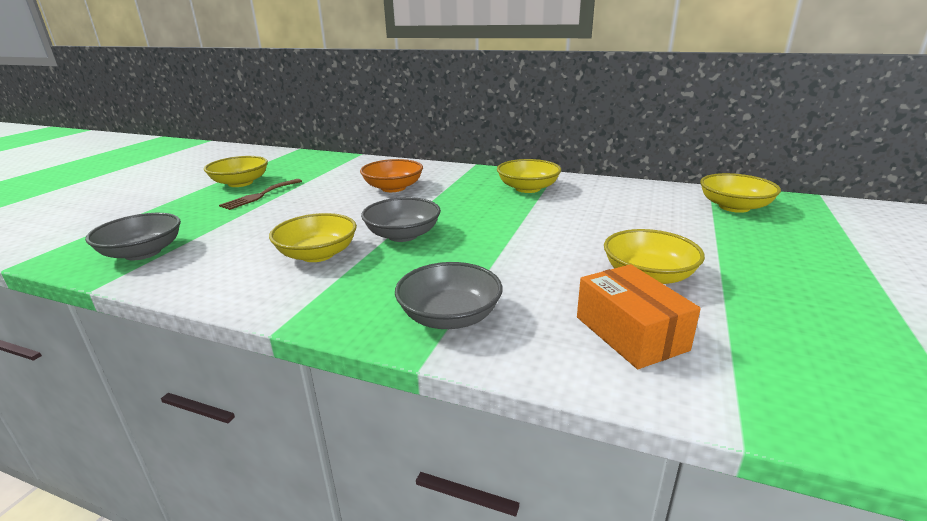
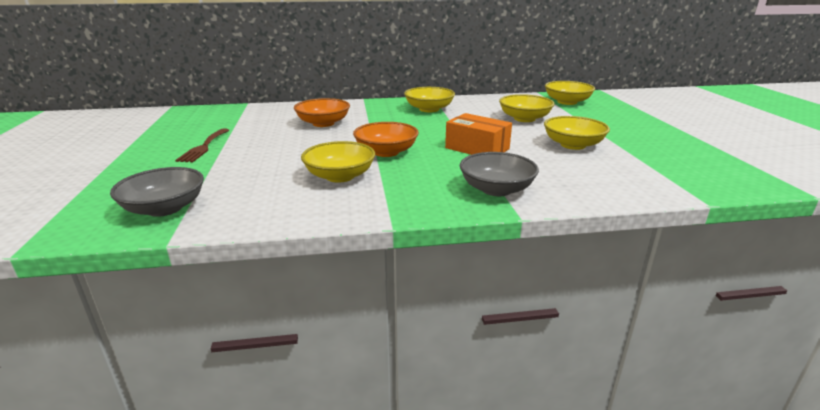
camera: 30 degrees left, 0 degrees up
yellow bowl [204,156,268,187] -> yellow bowl moved to [499,94,555,122]
grey bowl [361,197,441,242] -> orange bowl [353,122,419,157]
orange box [577,264,701,369] -> orange box moved to [445,113,512,155]

